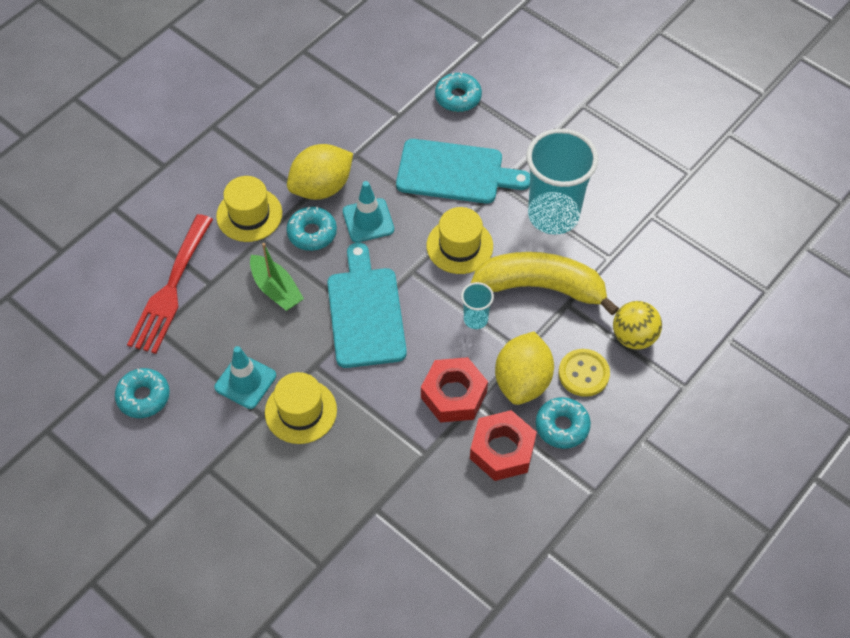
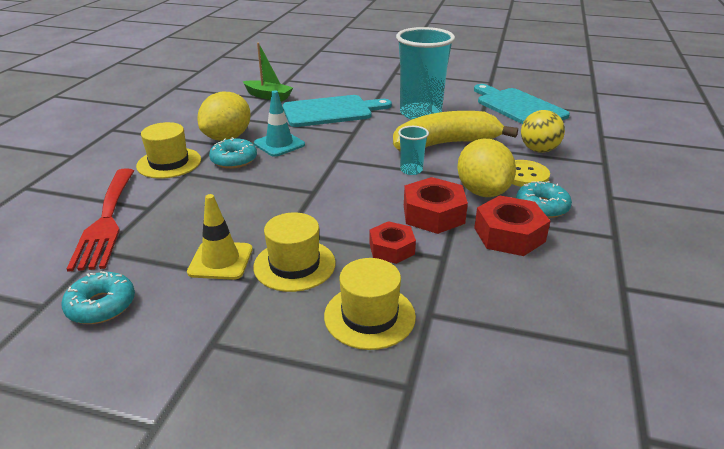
camera: 25 degrees left, 25 degrees down
turquoise traffic cone [215,346,276,409] -> yellow traffic cone [187,194,253,280]
green boat [250,243,304,311] -> green boat moved to [243,43,293,102]
turquoise cutting board [327,242,407,368] -> turquoise cutting board moved to [474,84,570,124]
yellow hat [427,207,493,274] -> yellow hat moved to [324,258,416,350]
turquoise donut [435,72,482,112] -> none
none -> red nut [369,221,416,264]

